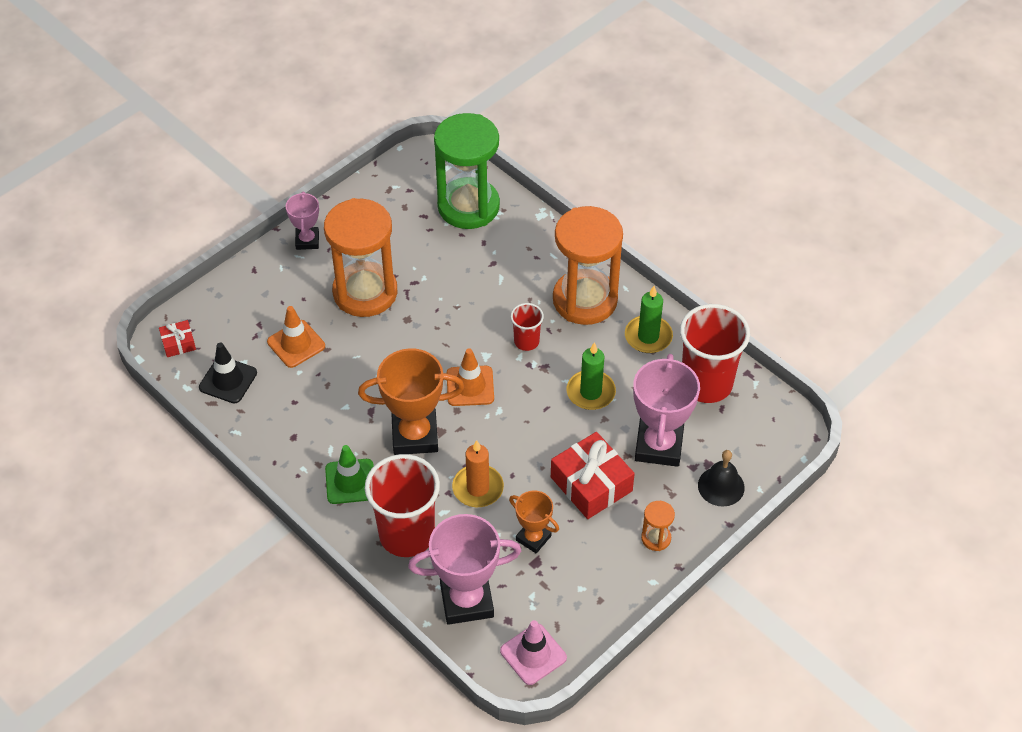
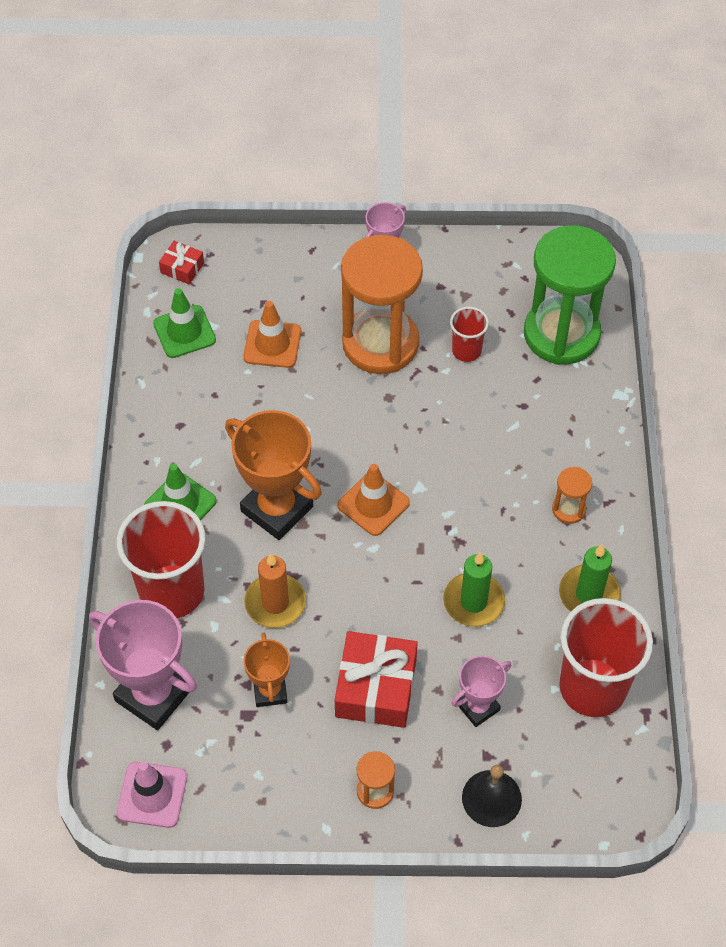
camera: 45 degrees right, 5 degrees up
black traffic cone [199,343,257,404] -> green traffic cone [153,288,216,358]
red cup [511,303,544,351] -> red cup moved to [450,307,489,362]
orange hourglass [553,206,623,325] -> orange hourglass [552,467,592,524], size x0.41
pink trophy [633,354,700,467] -> pink trophy [452,655,511,727], size x0.56

